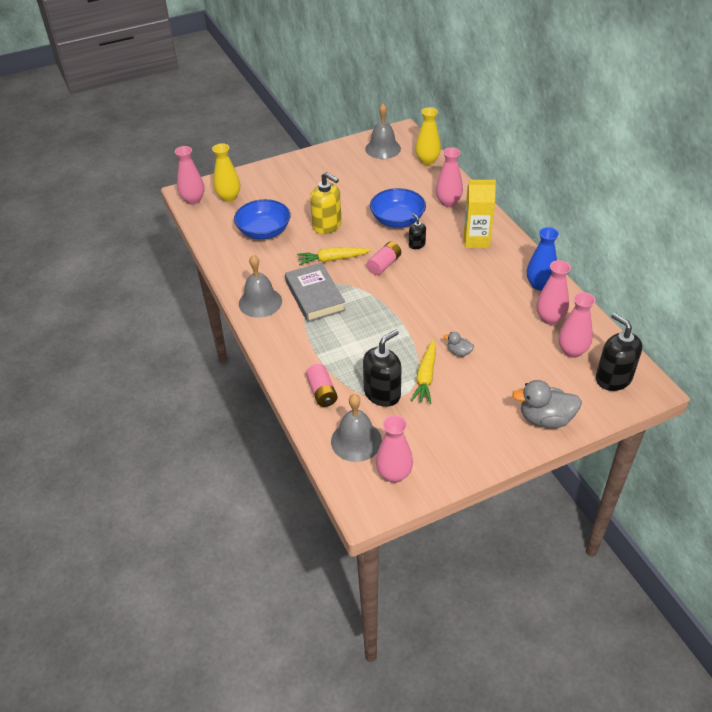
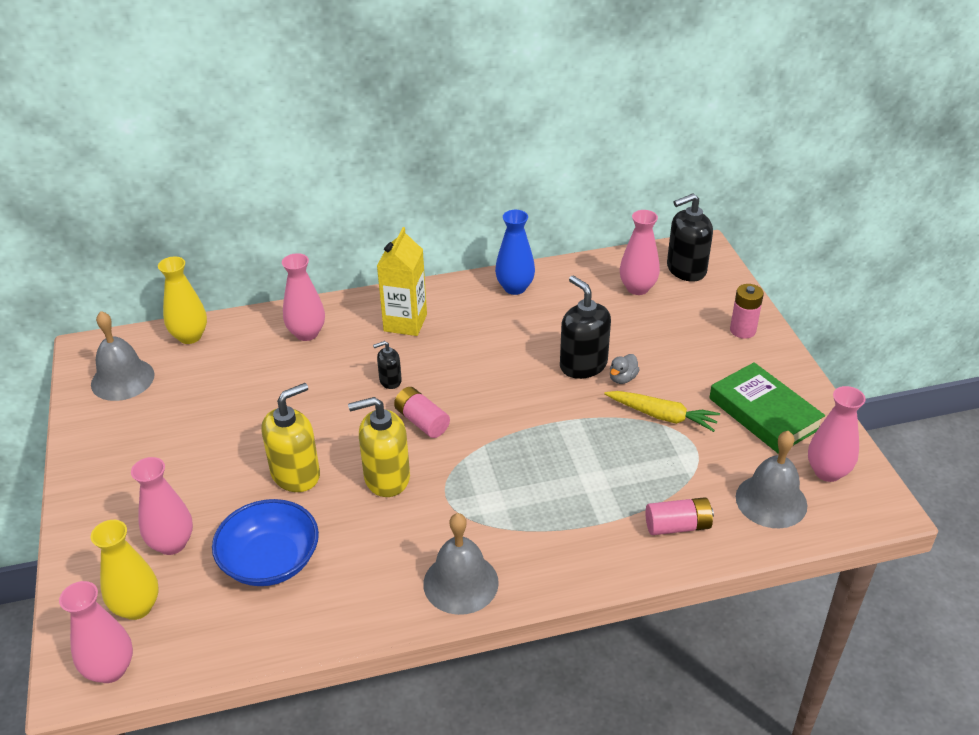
camera: 80 degrees left, 5 degrees down
grey book [285,263,346,322] -> none
yellow carrot [297,248,371,265] -> yellow soap dispenser [348,397,410,497]
black soap dispenser [363,329,402,407] -> black soap dispenser moved to [560,276,611,379]
blue bowl [370,188,426,228] -> none
grey duck [512,380,582,428] -> pink battery [730,284,764,339]
pink vase [537,260,571,325] -> pink vase moved to [131,457,193,555]
none -> green book [709,362,825,454]

